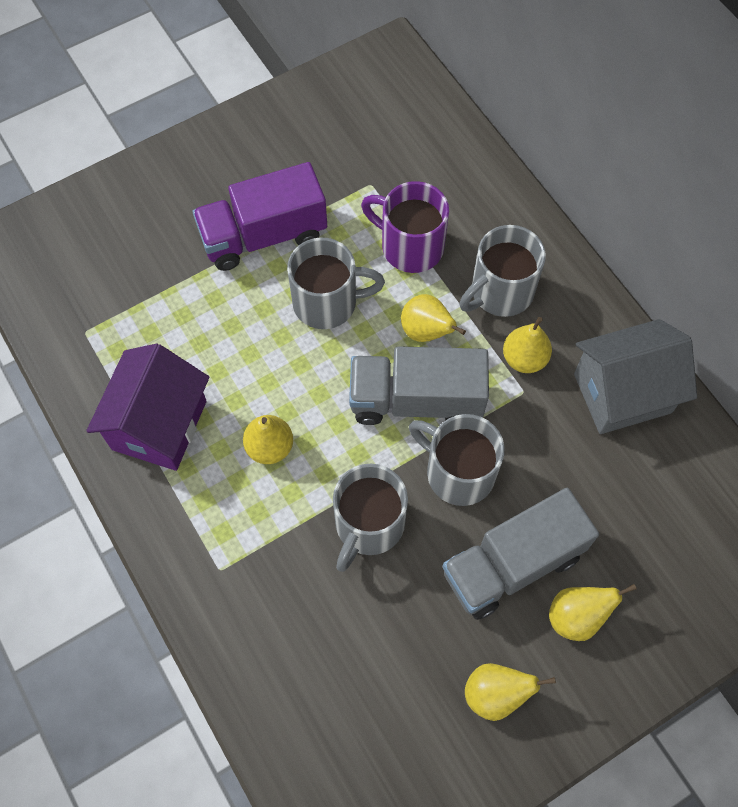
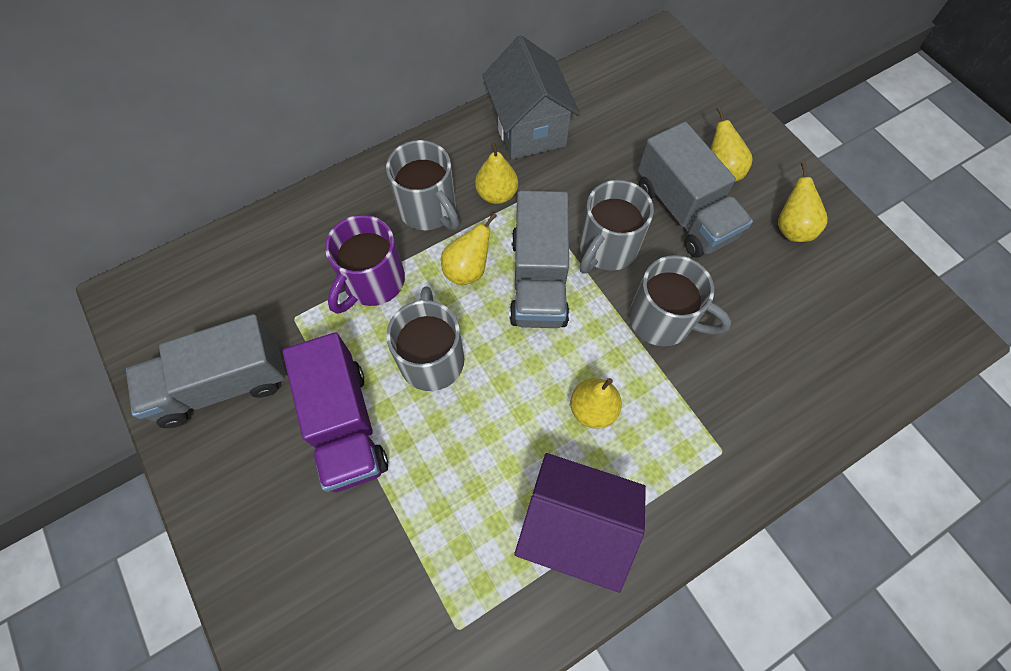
camera: 90 degrees left, 0 degrees up
none -> grey truck [126,314,285,428]

